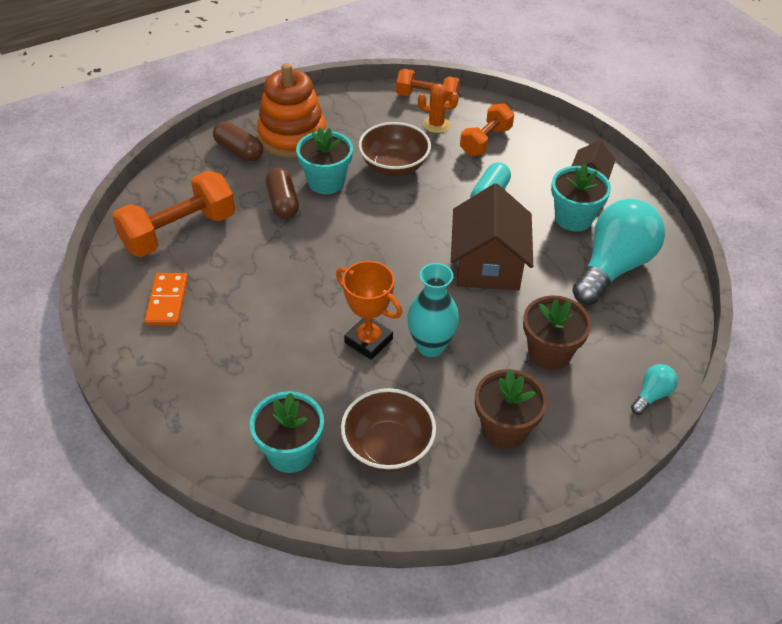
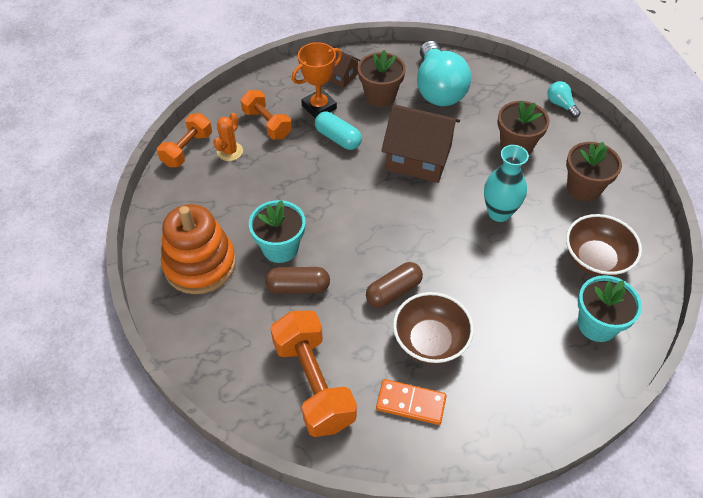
camera: 75 degrees left, 5 degrees up
brown capsule [213,121,263,161] -> brown capsule moved to [366,262,423,308]
orange trophy [336,261,402,360] -> orange trophy moved to [292,42,342,118]
brown bowl [358,122,431,177] -> brown bowl moved to [393,292,474,364]
turquoise flower pot [551,164,611,232] -> brown flower pot [358,50,406,107]
turquoise light bulb [572,199,665,305] -> turquoise light bulb turned 150 degrees counterclockwise [417,41,471,106]

